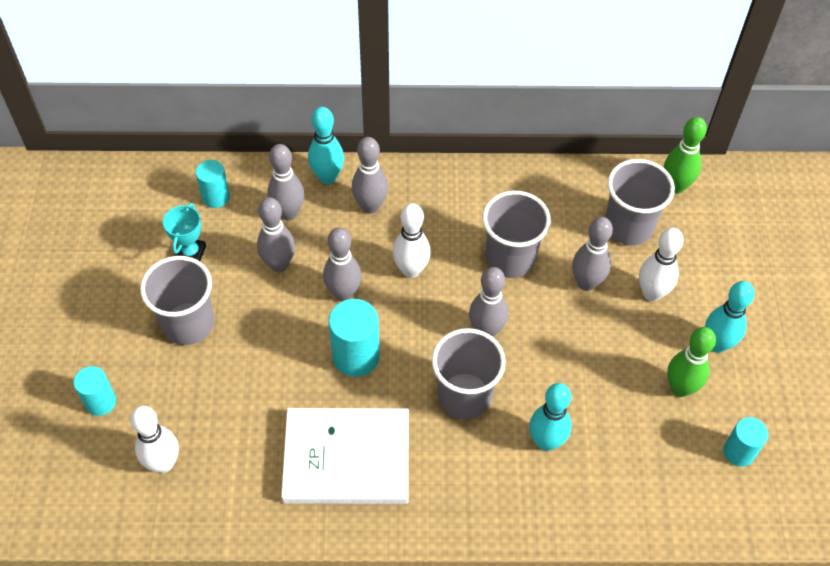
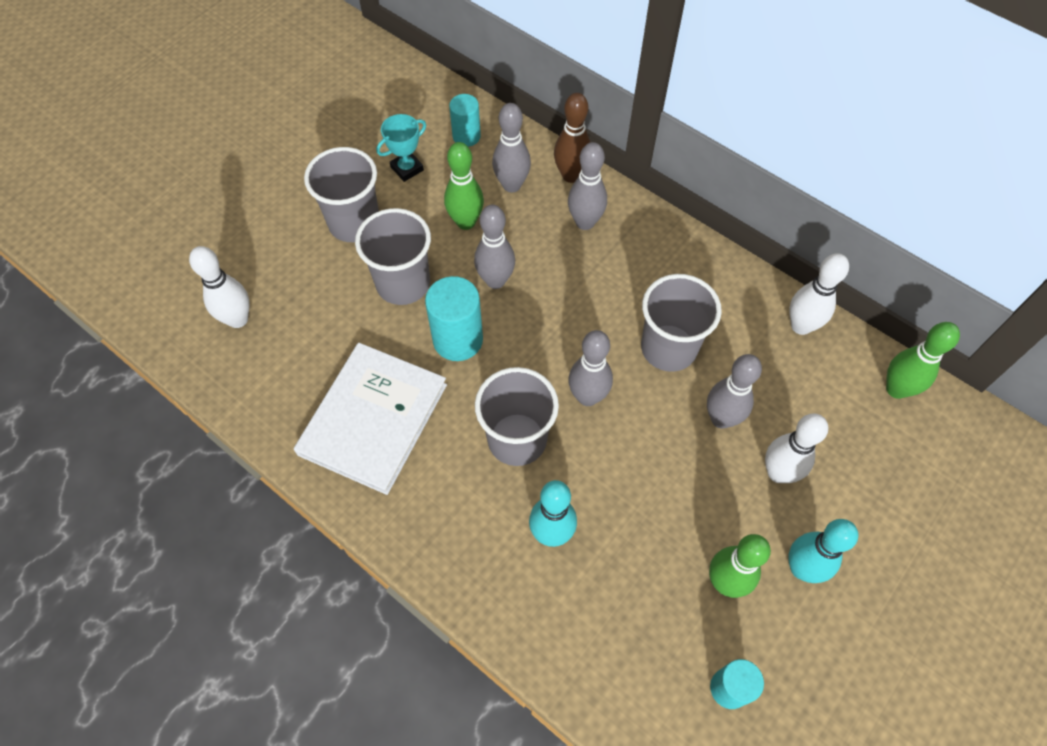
camera: 40 degrees right, 5 degrees up
turquoise cylinder [73,366,116,416] -> none
grey bowling pin [257,197,295,272] -> green bowling pin [444,142,484,230]
white book [281,408,409,504] -> white book turned 75 degrees clockwise [294,343,447,495]
turquoise bowling pin [308,107,344,184] -> brown bowling pin [554,93,590,183]
white bowling pin [393,203,431,278] -> white bowling pin moved to [789,253,849,335]
grey cup [606,159,675,245] -> grey cup moved to [355,208,431,305]

